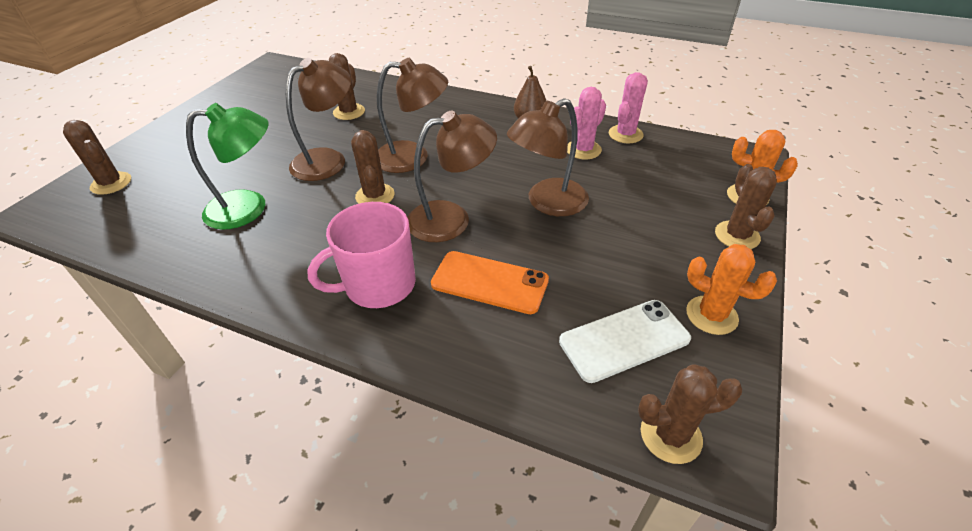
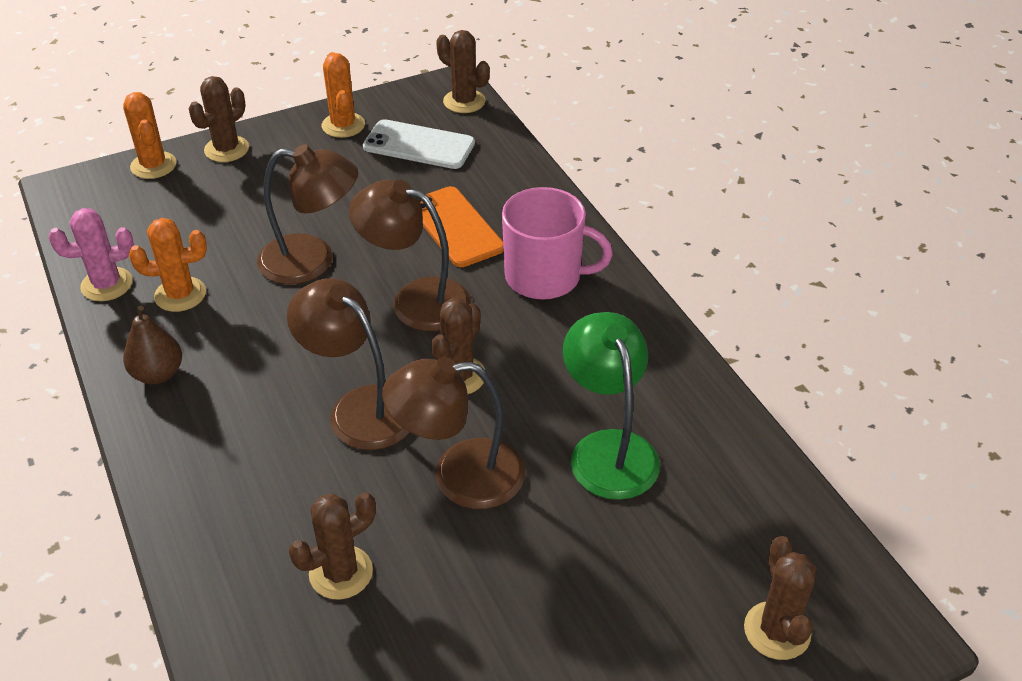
camera: 140 degrees left, 0 degrees up
green lamp [186,103,269,230] -> green lamp turned 45 degrees clockwise [563,312,660,500]
pink cactus [567,87,606,160] -> orange cactus [129,218,207,312]

